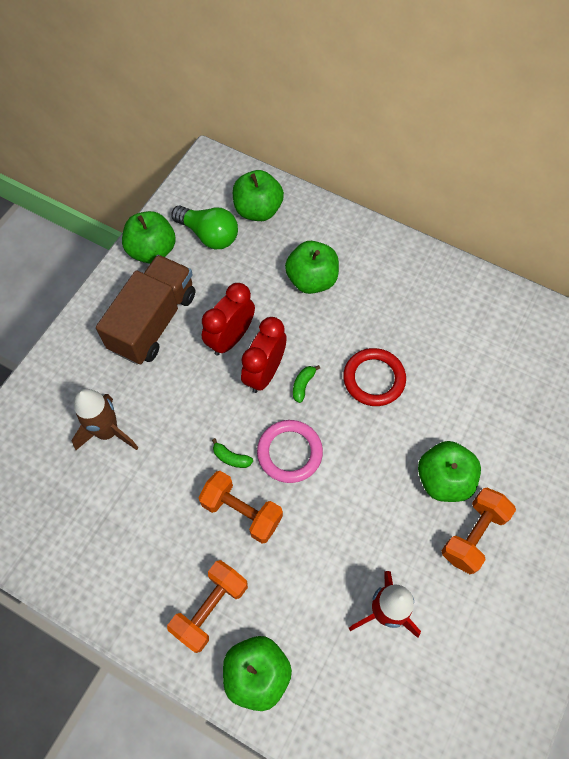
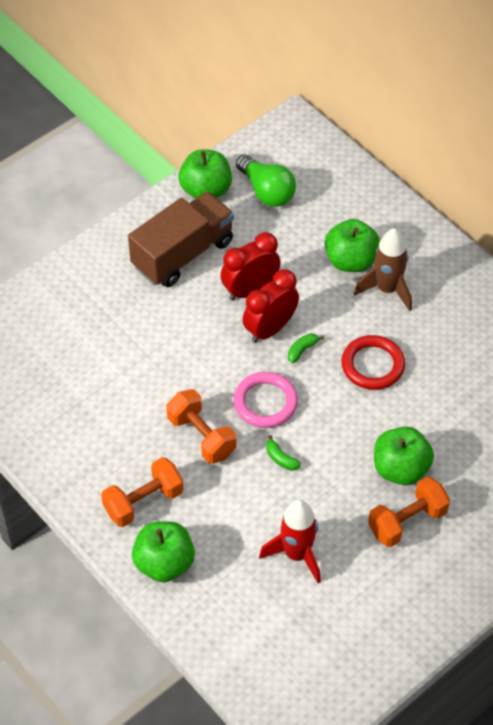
camera: 20 degrees right, 10 degrees down
brown rocket [71,389,138,450] -> brown rocket moved to [354,228,412,311]
green banana [212,438,253,468] -> green banana moved to [266,435,301,471]
green apple [233,170,284,221] -> none

